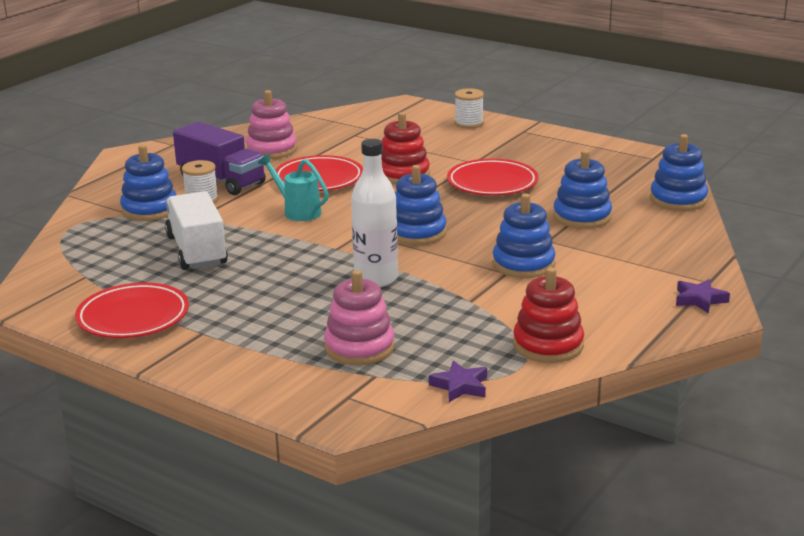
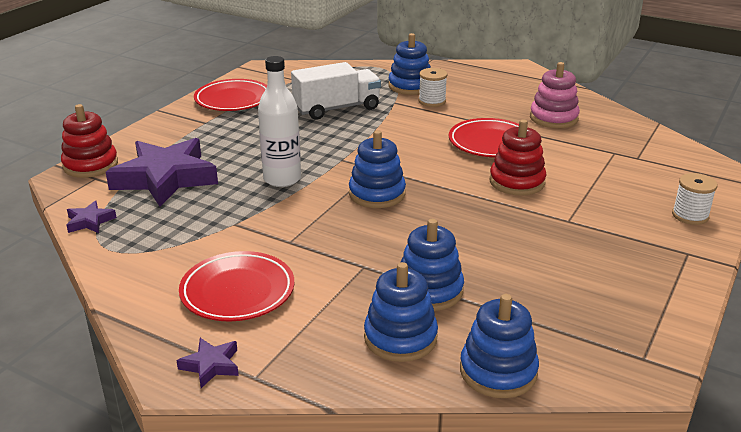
camera: 85 degrees right, 5 degrees up
purple truck [173,122,266,195] -> none
turquoise watering can [258,154,329,221] -> none
pink stacking toy [324,270,395,365] -> purple star [106,138,218,207]
red plate [447,159,538,196] -> red plate moved to [179,251,294,321]
blue stacking toy [492,194,556,278] -> blue stacking toy moved to [364,262,438,362]
red stacking toy [513,267,584,363] -> red stacking toy moved to [61,104,118,178]

